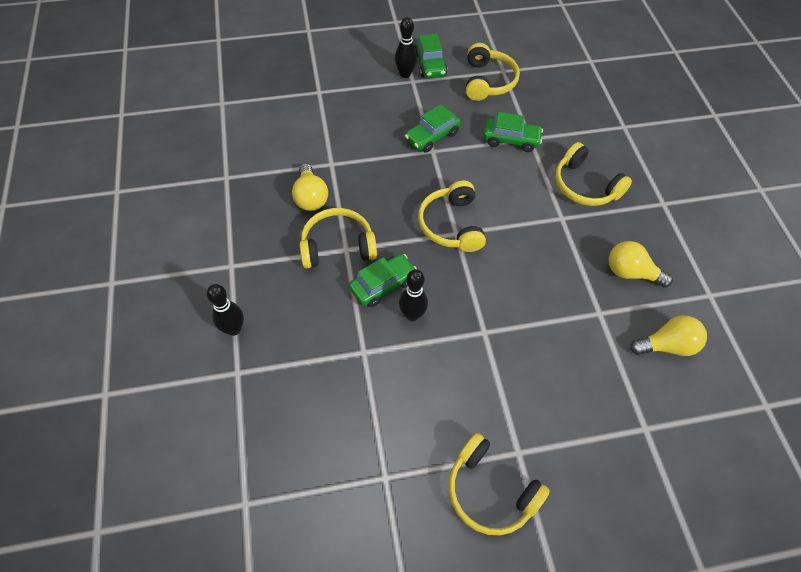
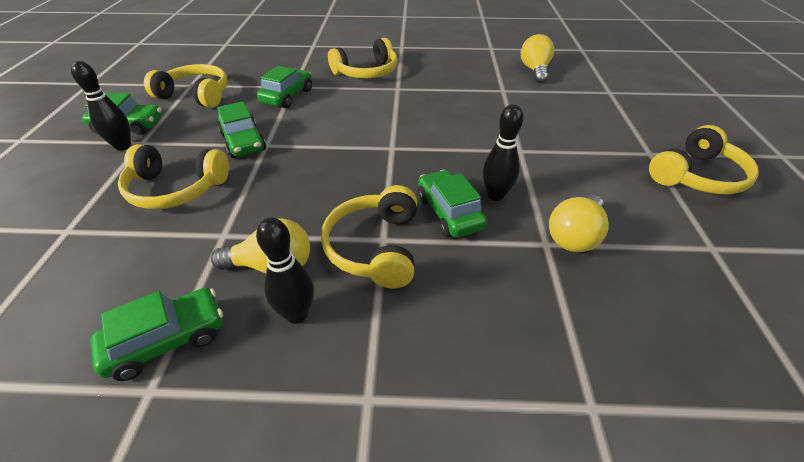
camera: 75 degrees left, 15 degrees down
black bowling pin [207,284,244,336] -> black bowling pin moved to [256,218,314,324]
yellow headphones [418,181,486,252] -> yellow headphones moved to [118,144,229,209]
yellow light bulb [609,241,673,288] -> yellow light bulb moved to [549,195,609,252]
none -> green car [90,288,223,381]

